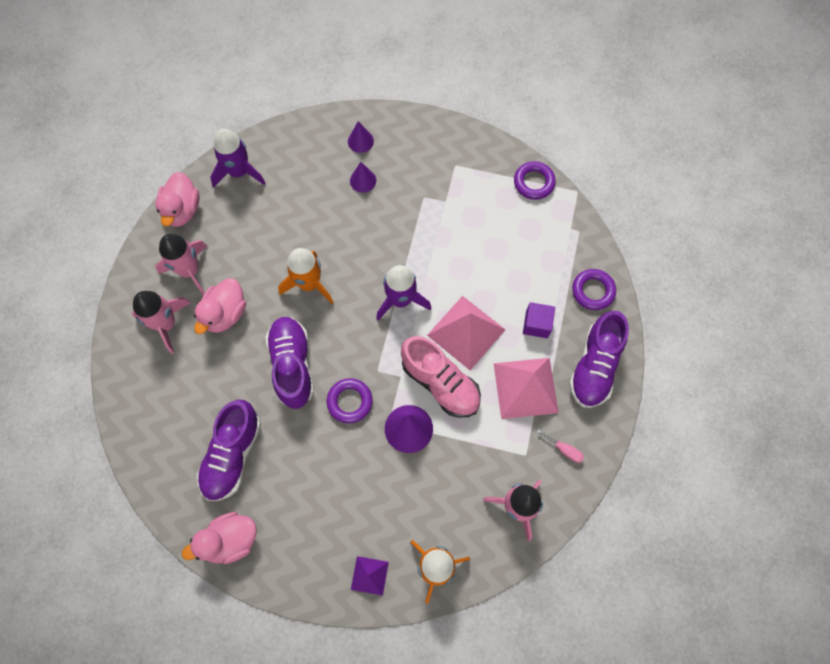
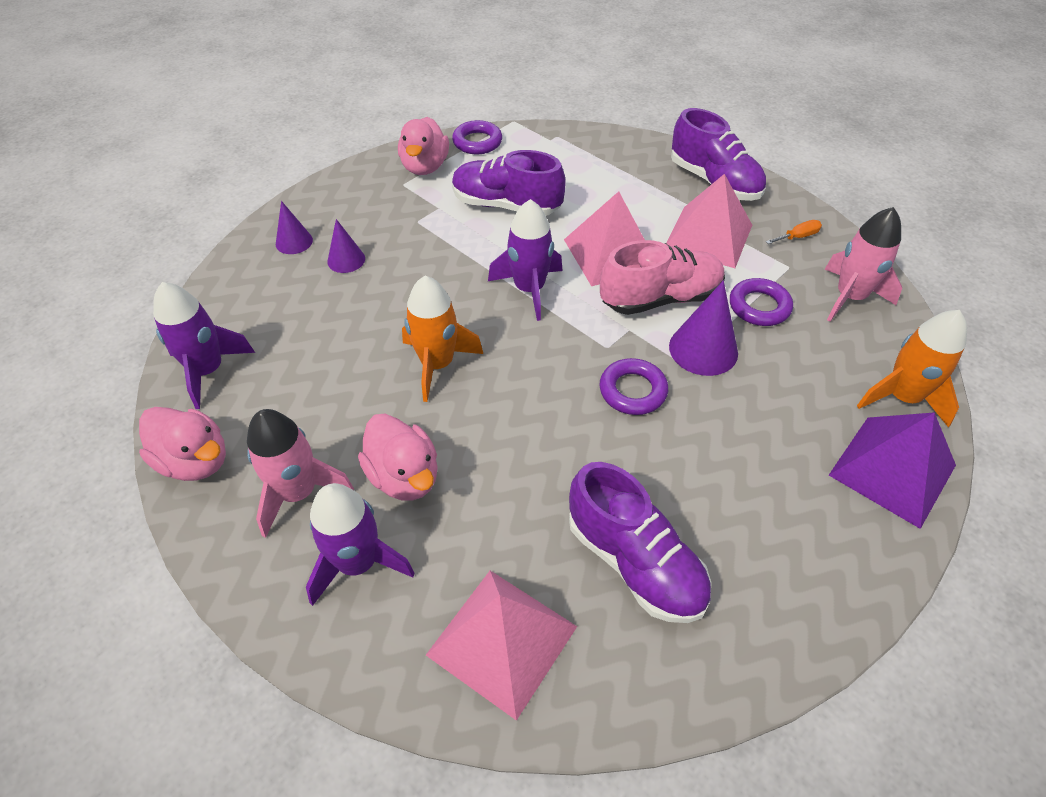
camera: 60 degrees left, 20 degrees down
pink rocket [132,291,191,354] -> purple rocket [306,483,415,606]
pink duck [182,512,257,564] -> pink duck moved to [398,117,449,175]
purple shoe [265,317,314,409] -> purple shoe moved to [452,150,566,216]
purple pyramid [351,556,389,596] -> purple pyramid [829,412,956,529], size x1.90
purple cube [523,302,555,338] -> none
pink screwdriver [536,429,584,463] -> orange screwdriver [766,220,822,244]
purple ring [572,269,616,310] -> purple ring moved to [730,278,793,326]
none -> pink pyramid [426,571,577,721]

